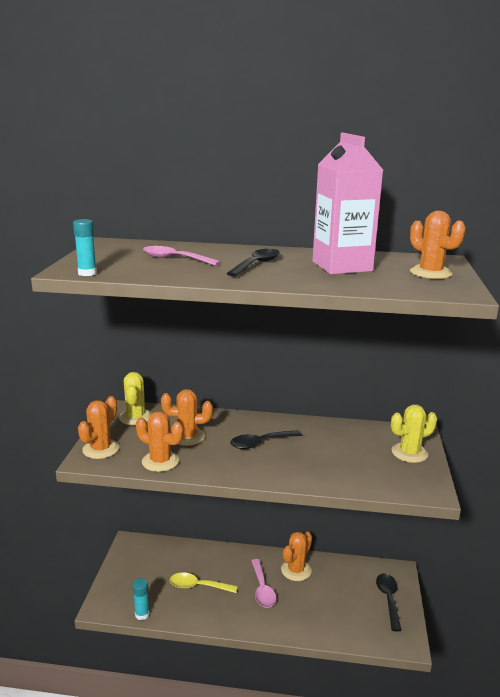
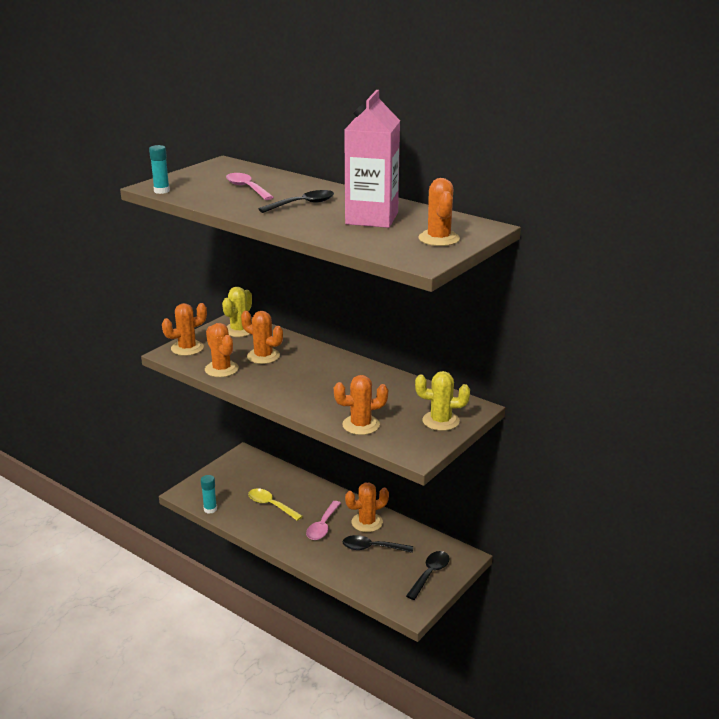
camera: 30 degrees right, 5 degrees up
black spoon [230,430,302,449] -> black spoon moved to [343,535,413,553]
none -> orange cactus [334,375,388,435]

